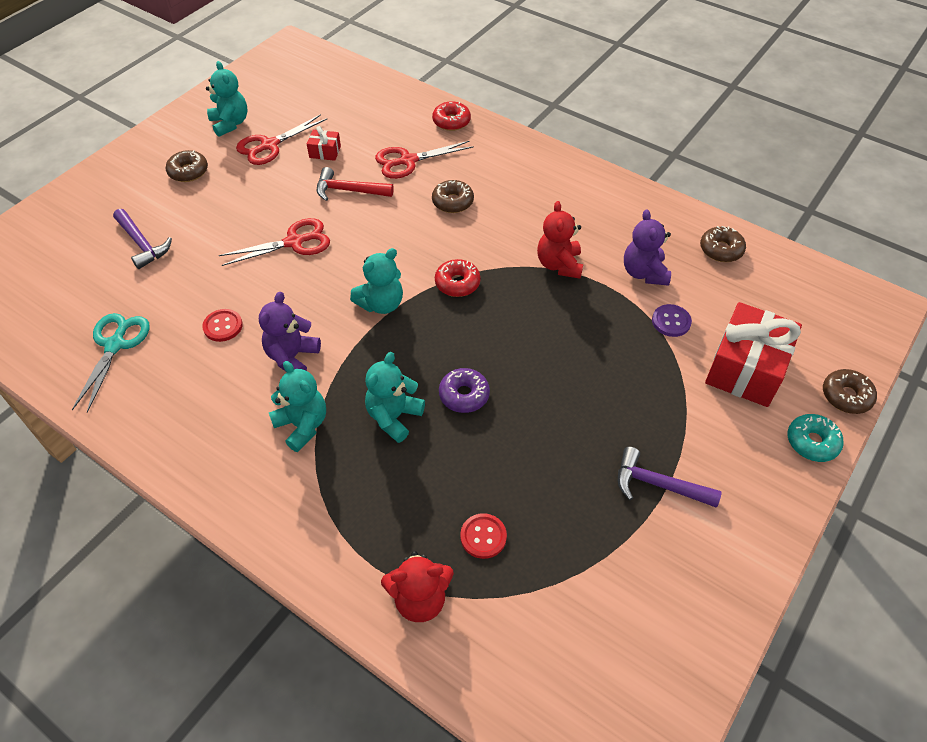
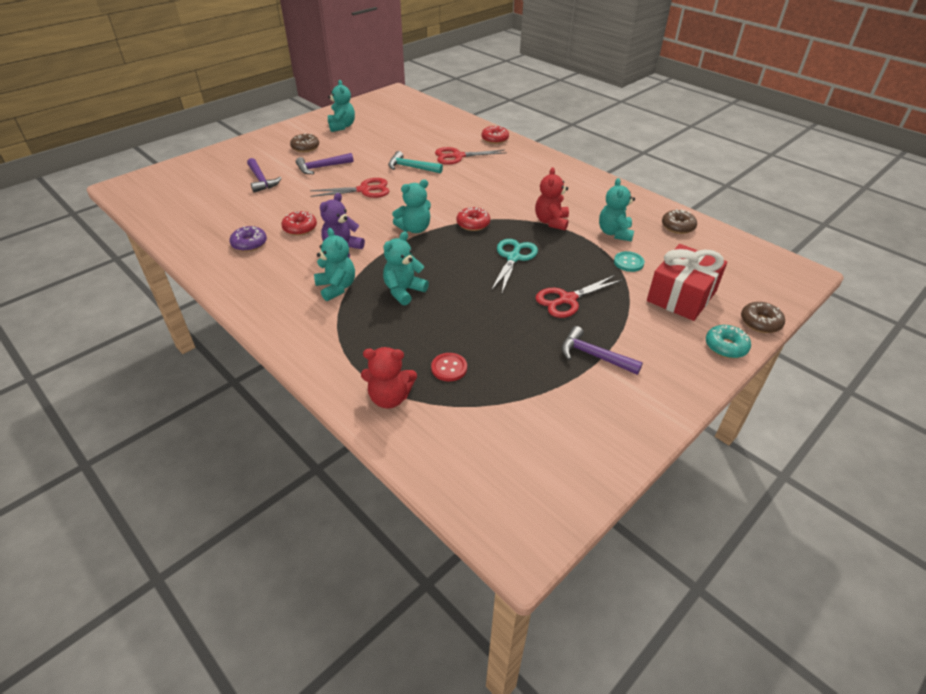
camera: 10 degrees right, 10 degrees down
turquoise scissors [72,313,150,413] -> turquoise scissors moved to [491,239,538,293]
red button [202,309,243,342] -> red donut [281,211,317,236]
red scissors [236,114,327,165] -> red scissors moved to [536,275,623,318]
red gift [307,126,341,161] -> none
red hammer [317,167,394,201] -> turquoise hammer [388,151,443,173]
brown donut [432,180,474,213] -> none
purple donut [439,368,490,413] -> purple donut moved to [230,226,267,252]
purple teddy bear [624,210,671,286] -> turquoise teddy bear [599,178,635,242]
purple button [652,304,692,337] -> turquoise button [614,251,645,272]
none -> purple hammer [296,153,354,174]

